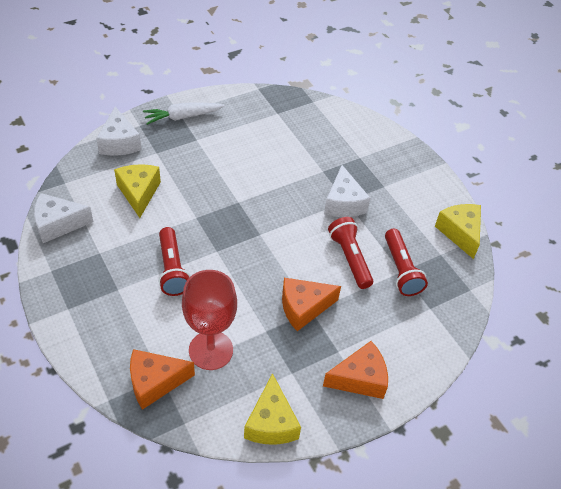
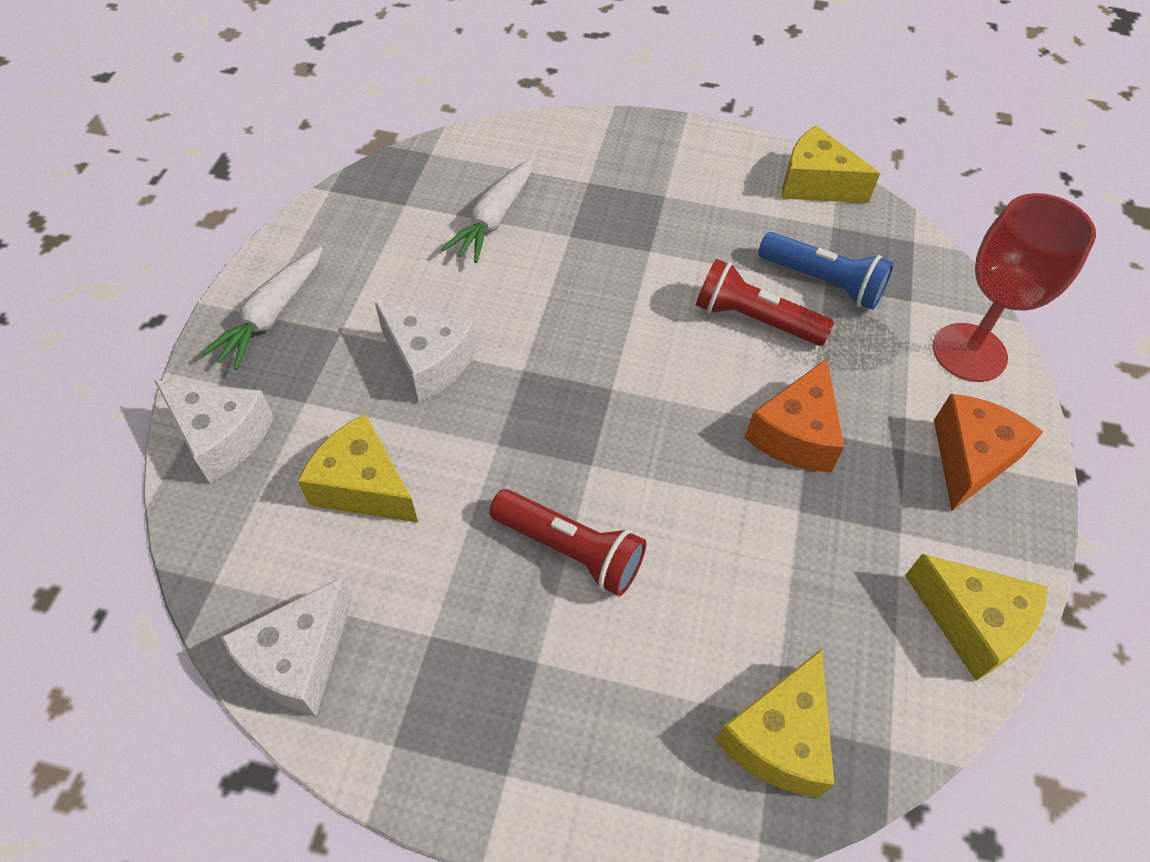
camera: 45 degrees left, 5 degrees up
orange cheese [130,349,195,410] -> yellow cheese [715,649,834,797]
red goblet [182,270,237,370] -> red goblet moved to [933,193,1096,382]
white cheese [324,165,370,217] -> white cheese moved to [375,302,477,403]
red flashlight [385,229,428,296] -> blue flashlight [758,232,894,310]
none -> white carrot [441,158,533,263]

